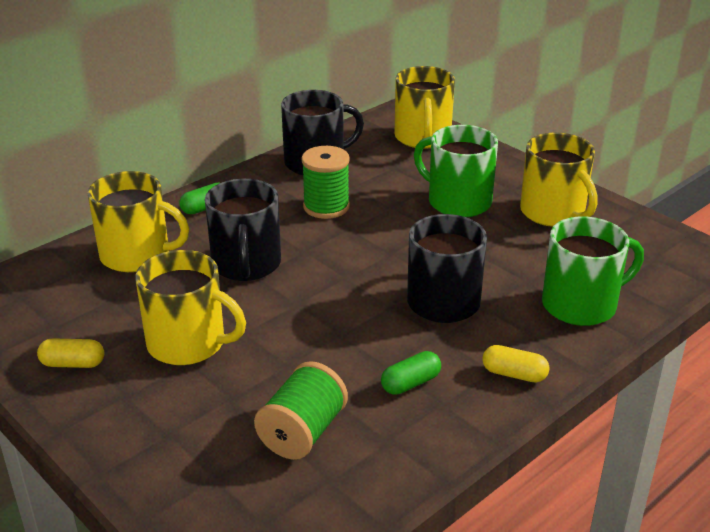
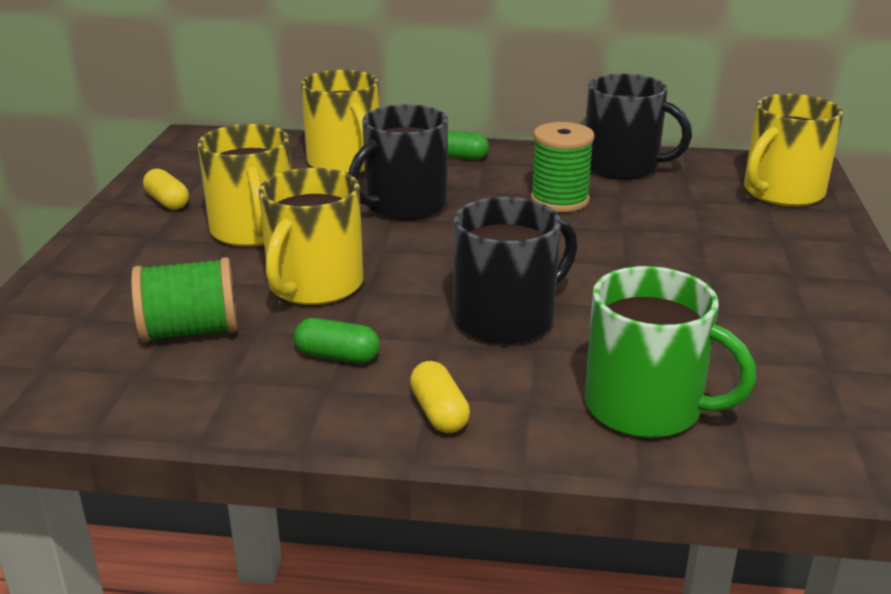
camera: 50 degrees right, 5 degrees down
green mug [414,125,498,217] -> none
yellow mug [520,133,597,227] -> yellow mug moved to [258,168,363,305]

